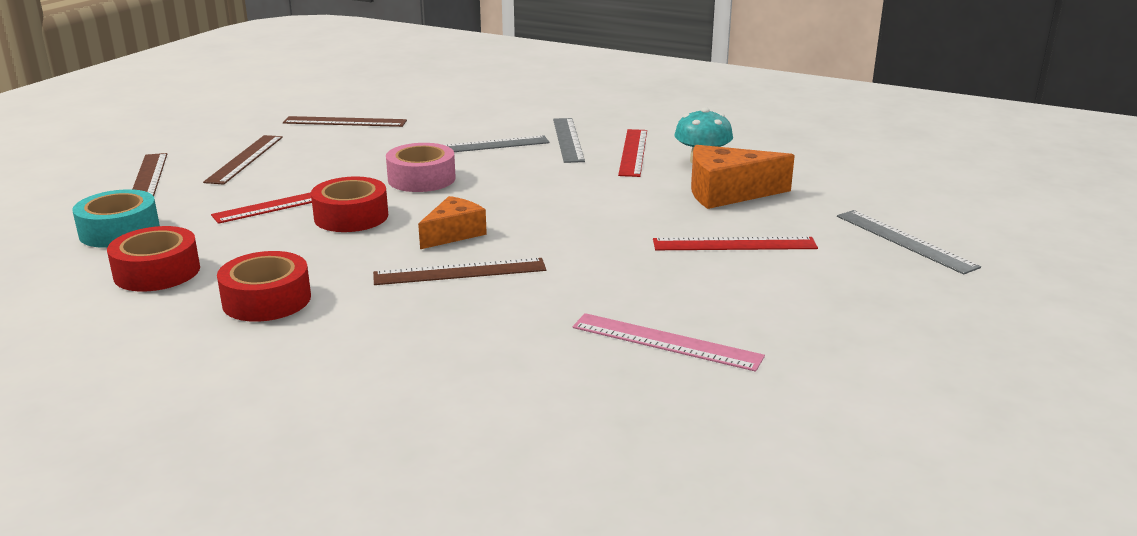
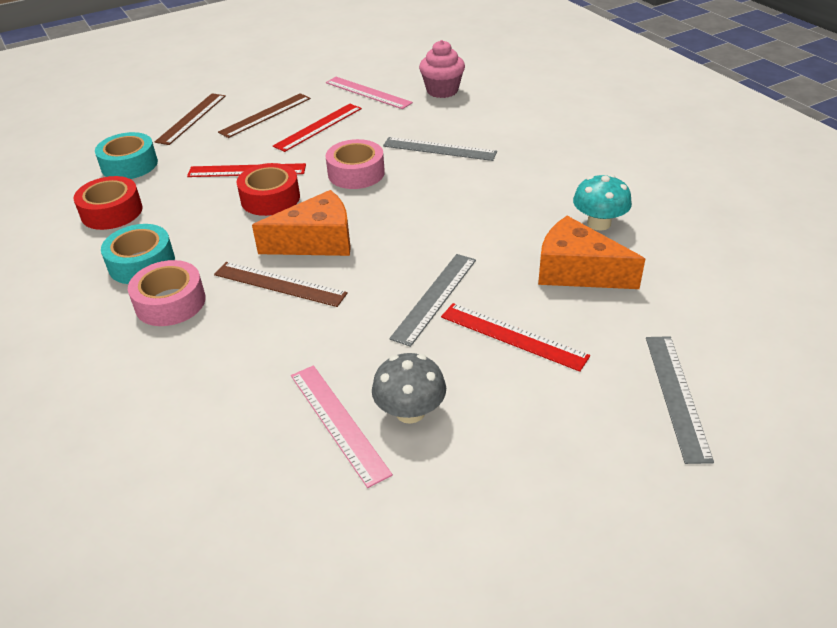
camera: 35 degrees right, 15 degrees up
red tape [217,251,311,322] -> turquoise tape [101,224,175,284]
brown ruler [283,116,407,127] -> pink ruler [326,77,413,109]
orange cheese [418,196,487,249] -> orange cheese [252,190,351,256], size x1.54
grey ruler [553,118,585,163] -> grey ruler moved to [389,254,476,347]
red ruler [618,129,647,177] -> red ruler moved to [273,104,362,152]
none -> pink tape [128,260,206,326]
none -> grey mushroom [372,353,446,424]
none -> pink cupcake [419,40,465,98]

